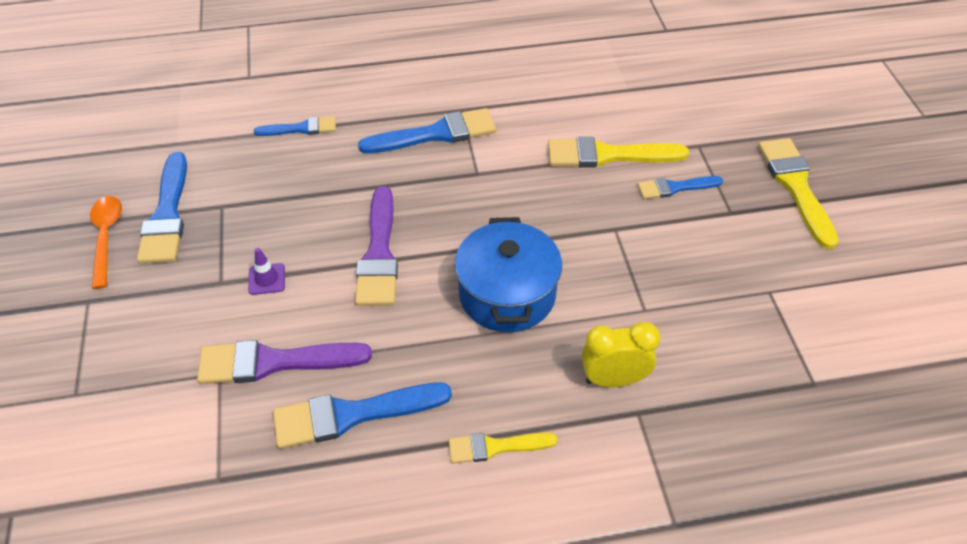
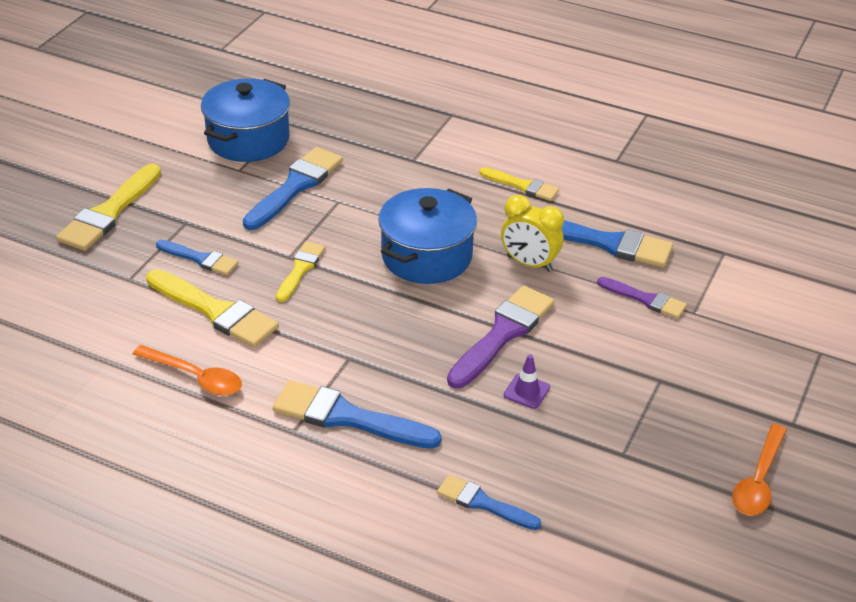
camera: 145 degrees left, 10 degrees down
blue brush [137,152,187,264] -> blue brush moved to [243,147,343,230]
purple brush [197,340,372,384] -> purple brush [597,277,687,319], size x0.60
purple traffic cone [248,248,285,295] -> purple traffic cone moved to [504,354,550,409]
yellow clock [582,322,661,387] -> yellow clock moved to [501,195,564,272]
none -> orange spoon [133,345,242,396]
none -> blue pot [201,78,290,162]
none -> yellow brush [276,241,325,302]

